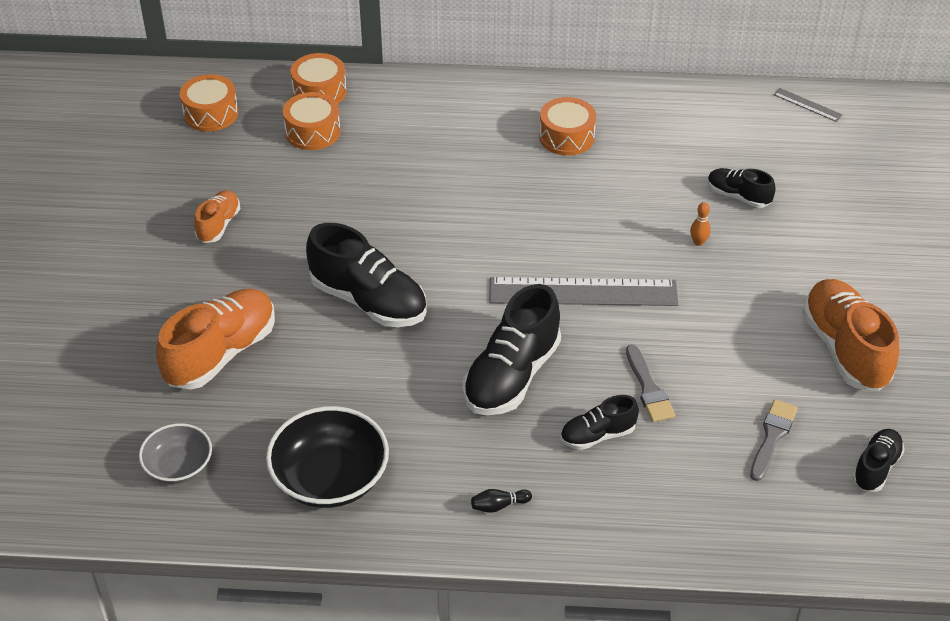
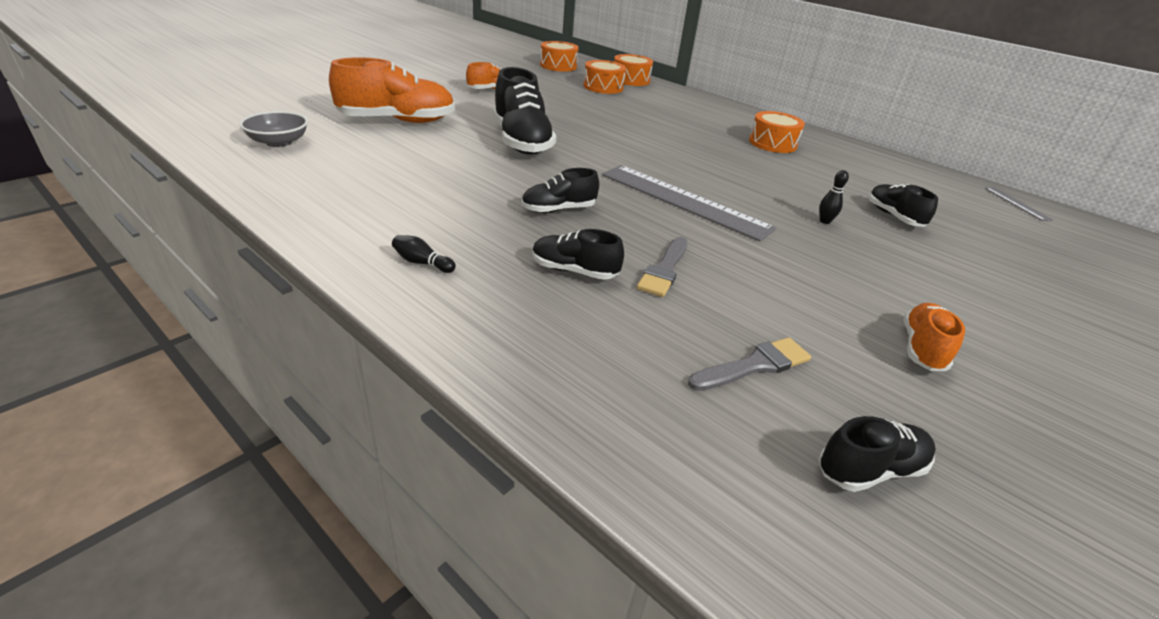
camera: 35 degrees right, 10 degrees down
black bowl [266,406,389,508] -> none
black shoe [463,284,561,415] -> black shoe [521,168,599,213], size x0.54
orange bowling pin [690,202,711,246] -> black bowling pin [819,170,849,224]
orange shoe [802,279,899,391] -> orange shoe [904,303,965,371], size x0.54

